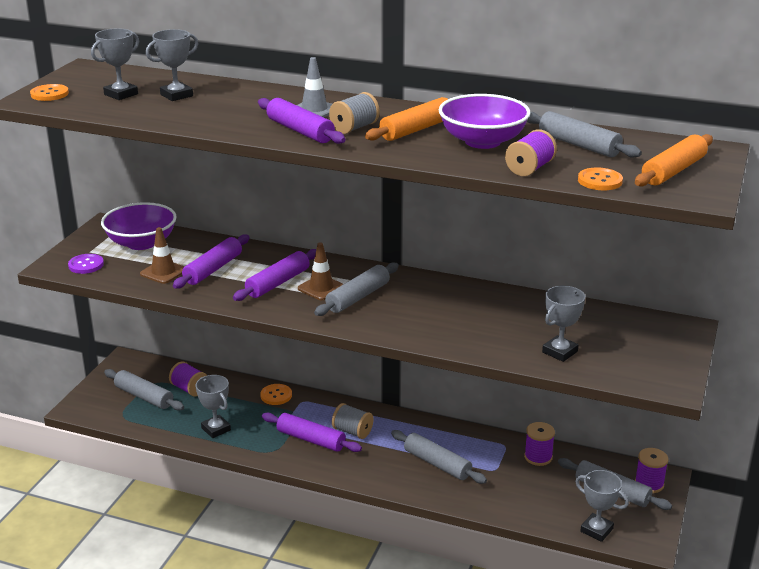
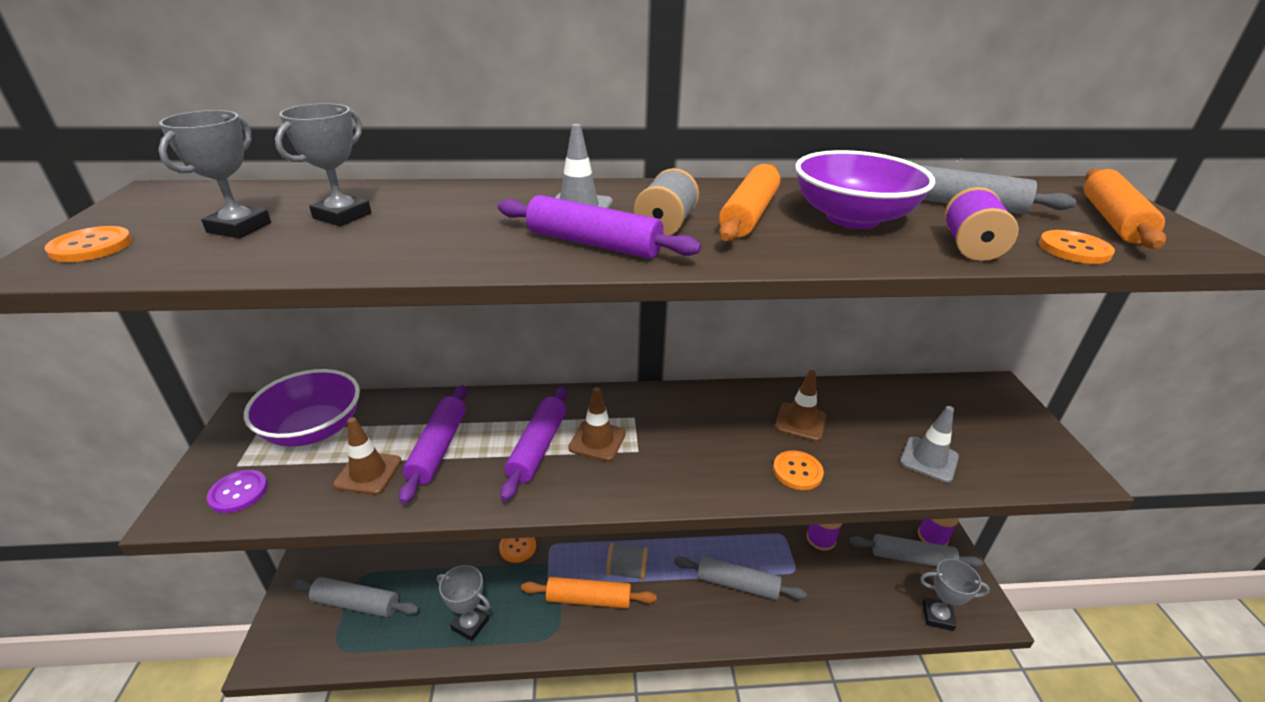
camera: 25 degrees left, 5 degrees up
purple spool [169,362,207,397] -> none
purple rolling pin [262,413,362,452] -> orange rolling pin [521,577,657,608]
grey rolling pin [314,262,399,316] -> none
grey trophy [542,286,585,362] -> grey traffic cone [900,406,959,483]
none -> orange button [773,451,824,490]
none -> brown traffic cone [775,370,827,441]

